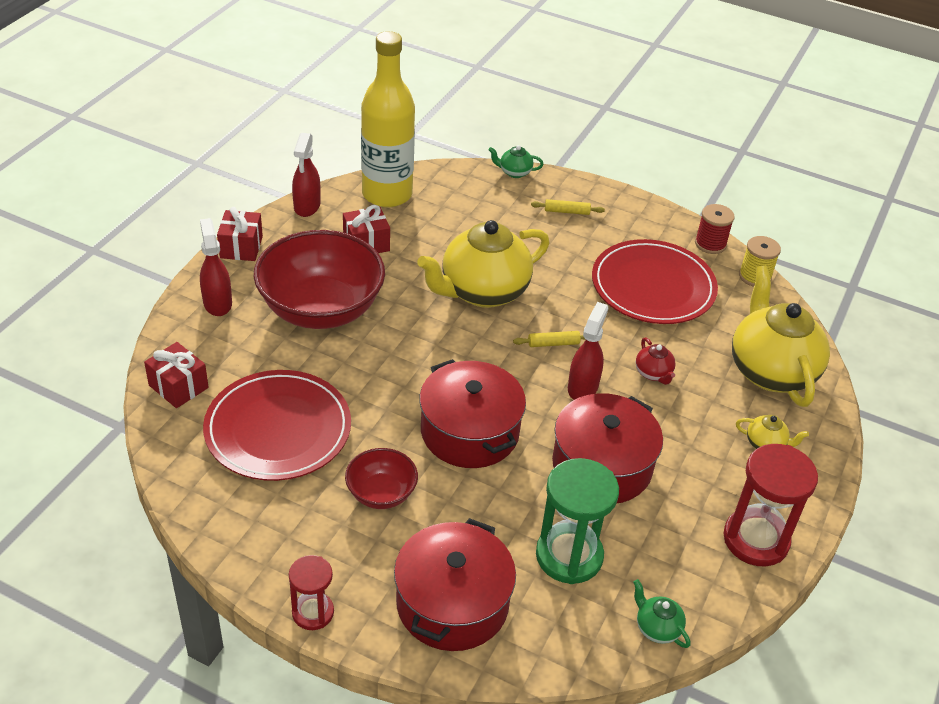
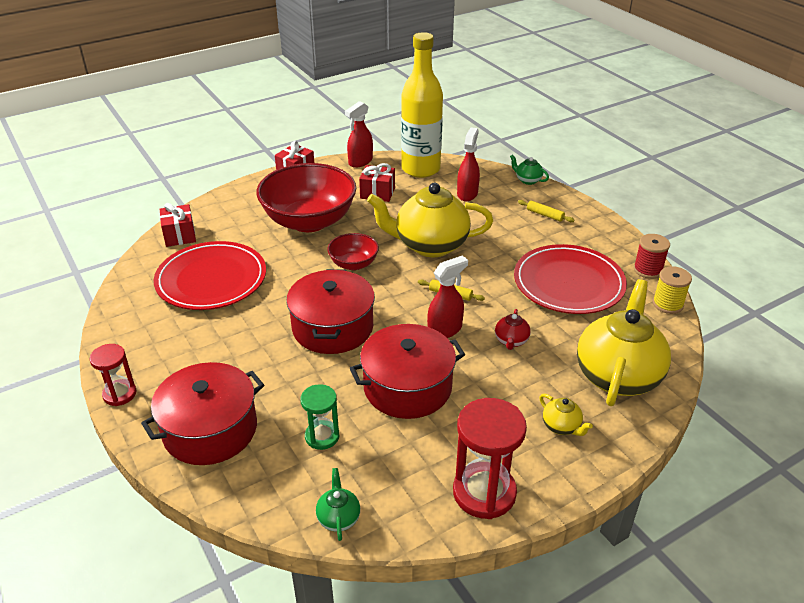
camera: 35 degrees right, 5 degrees down
red spray bottle [200,218,232,316] -> red spray bottle moved to [457,127,480,202]
red bowl [345,448,418,509] -> red bowl moved to [327,233,379,270]
green hourglass [536,458,619,584] -> green hourglass [300,384,339,450], size x0.58

